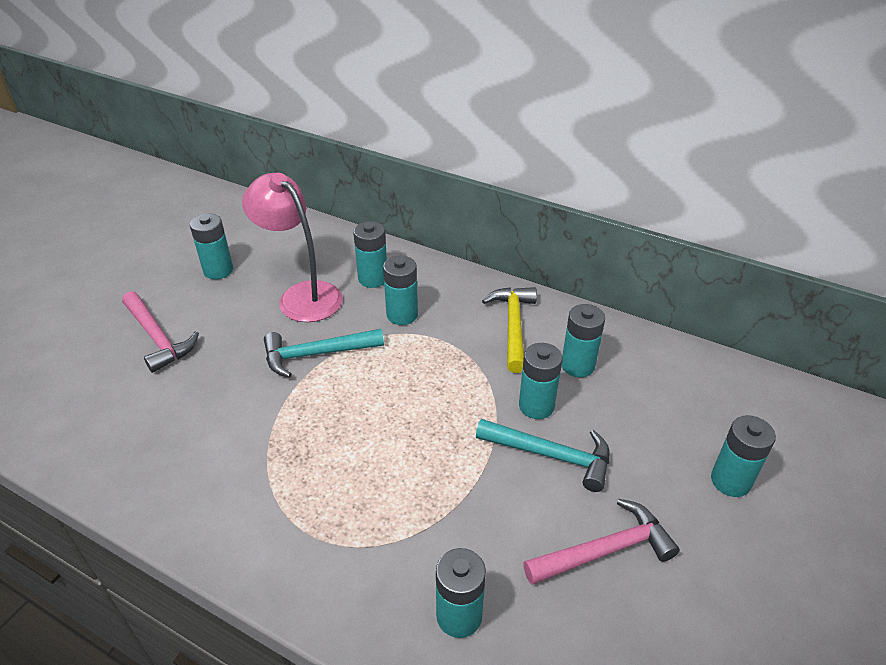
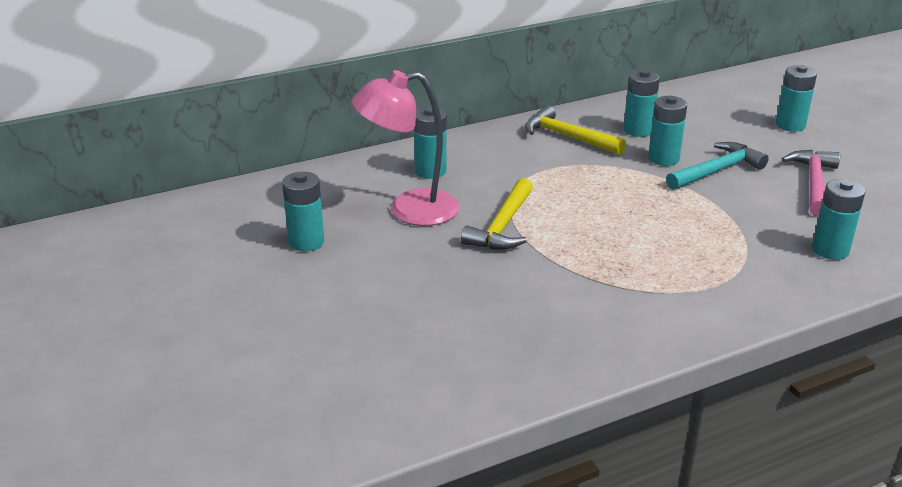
camera: 55 degrees left, 10 degrees down
pink hammer [122,291,199,373] -> none
turquoise hammer [264,329,384,378] -> yellow hammer [461,178,533,250]
turquoise battery [383,256,418,325] -> none

